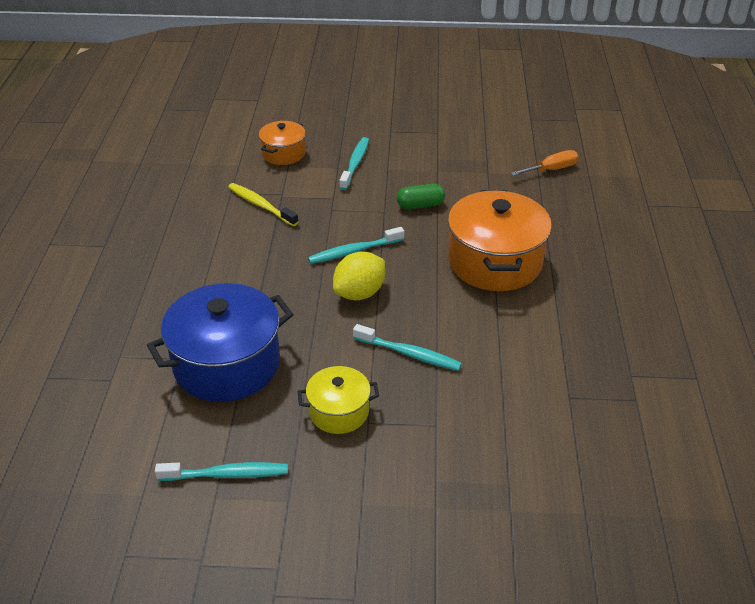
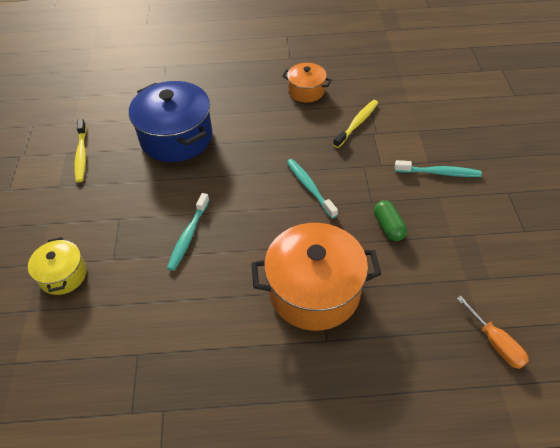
camera: 85 degrees right, 10 degrees up
turquoise toothbrush [155,462,288,481] -> yellow toothbrush [75,119,87,182]
orange pot [259,121,306,165] -> orange pot moved to [282,63,332,102]
yellow pot [298,366,379,434] -> yellow pot moved to [28,237,87,295]
yellow lemon [333,251,385,300] -> none

